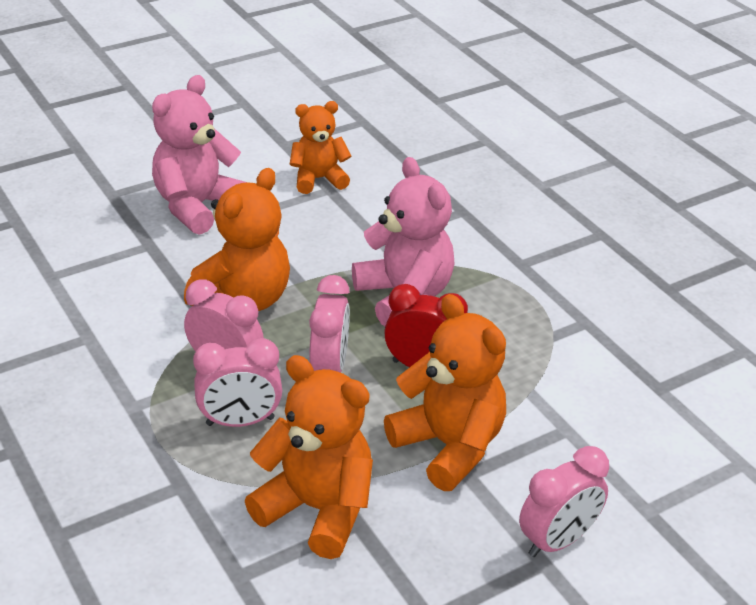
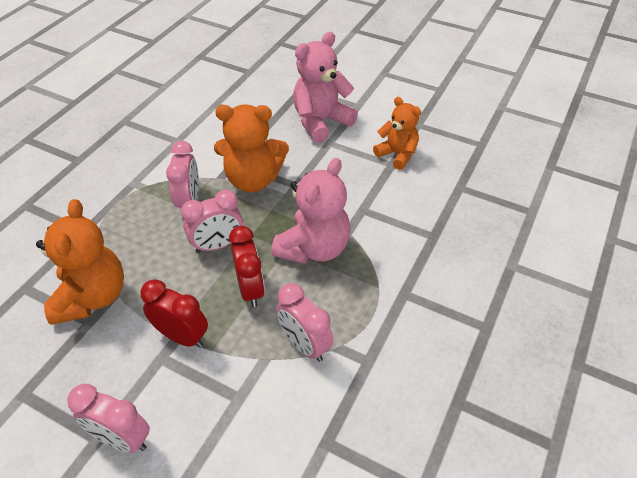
camera: 60 degrees right, 10 degrees up
pink teddy bear [152,75,247,235] -> pink teddy bear turned 45 degrees counterclockwise [293,32,358,143]
pink clock [193,338,282,427] -> pink clock moved to [276,283,333,362]
orange teddy bear [384,294,506,491] -> red clock [140,279,208,348]

